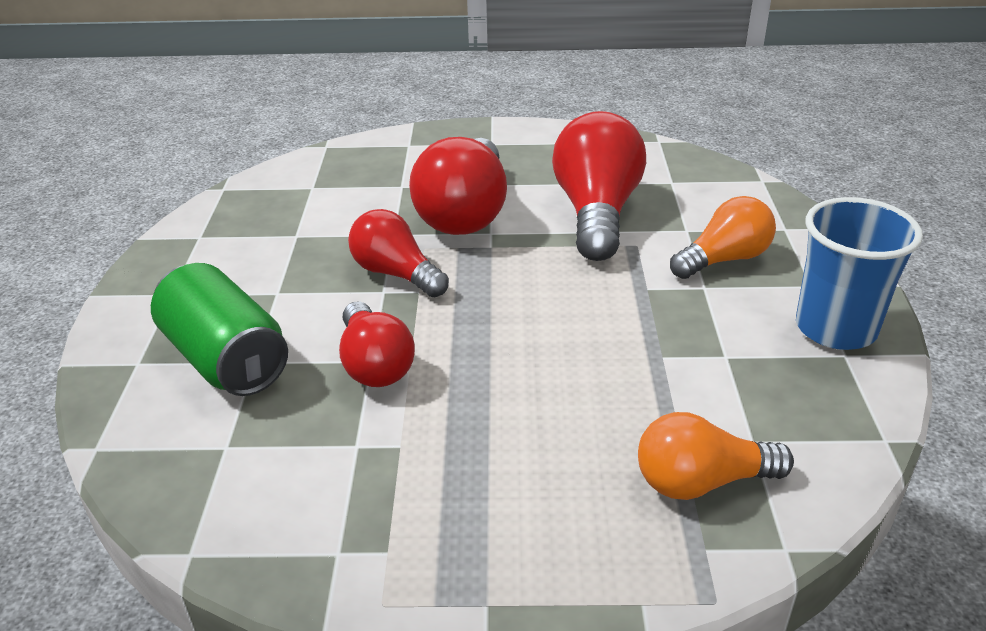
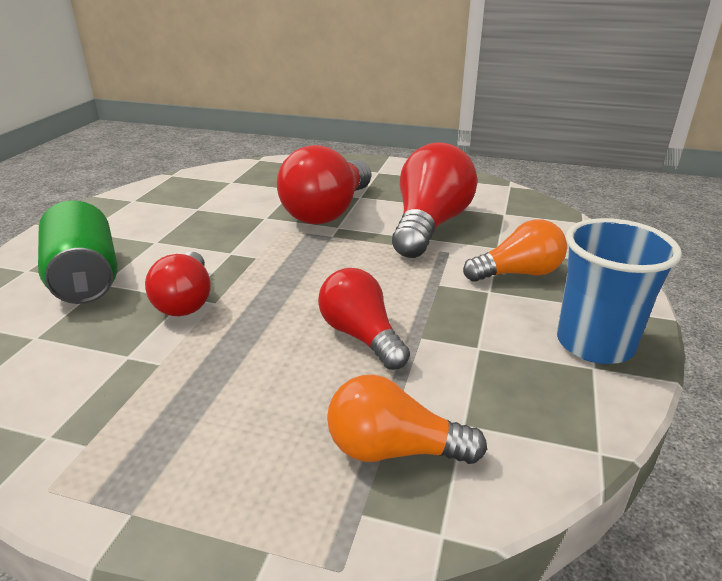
camera: 15 degrees right, 5 degrees down
red light bulb [348,209,449,297] -> red light bulb moved to [318,268,410,370]

